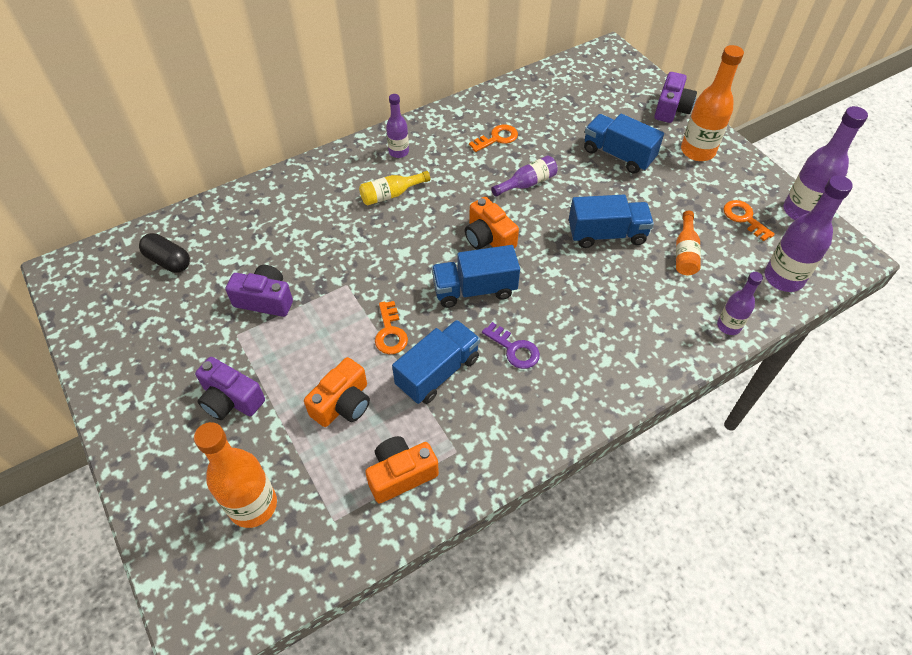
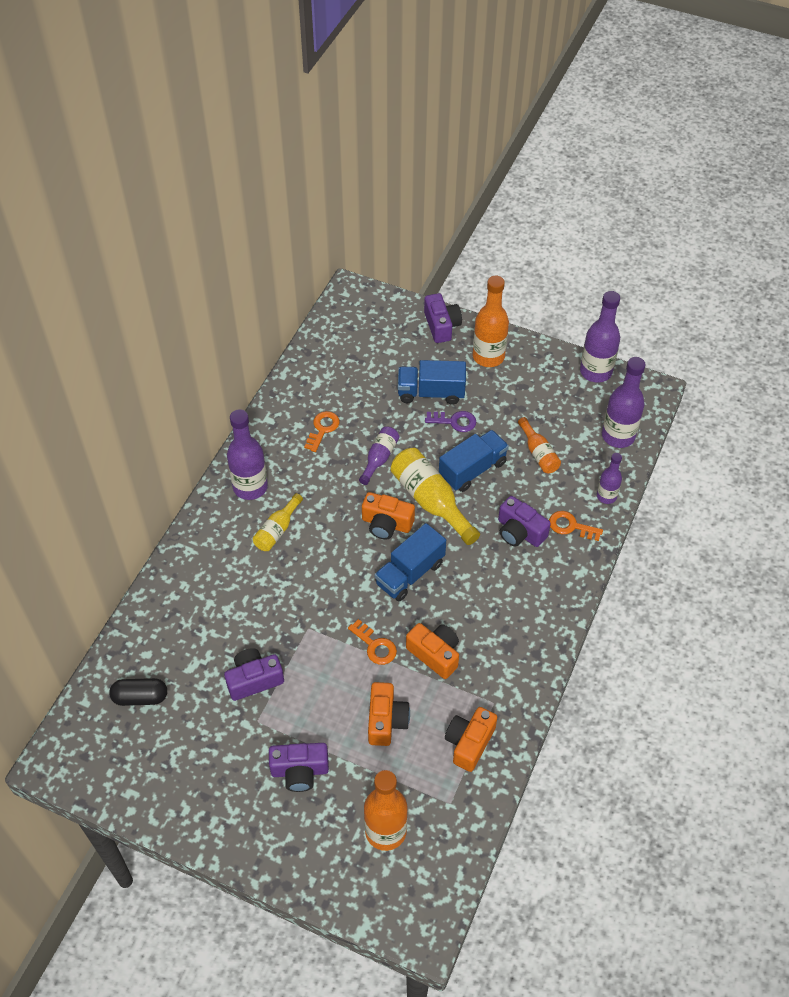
camera: 35 degrees left, 0 degrees up
purple bottle [386,94,409,158] -> purple bottle [227,409,268,500], size x1.71
blue truck [392,320,480,404] -> orange camera [406,623,459,679]
purple key [482,322,540,369] -> purple key moved to [425,411,476,432]
orange key [724,200,775,241] -> orange key moved to [549,511,603,541]
none -> yellow bottle [391,448,480,545]
none -> purple camera [498,496,551,547]

